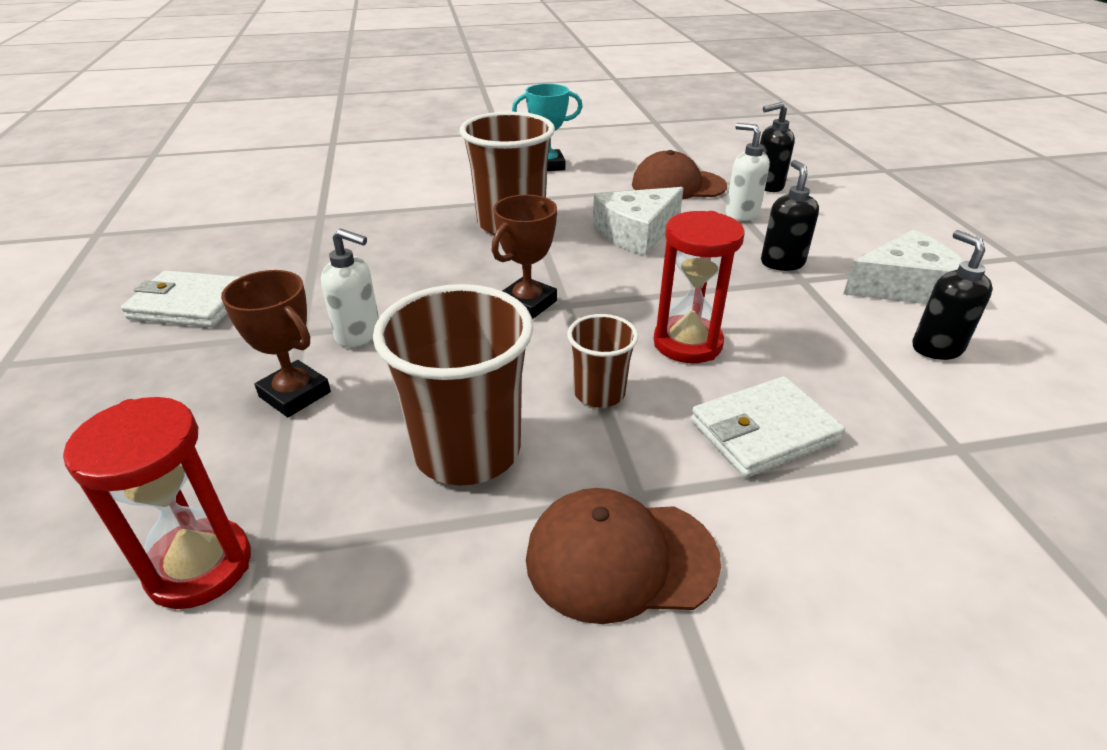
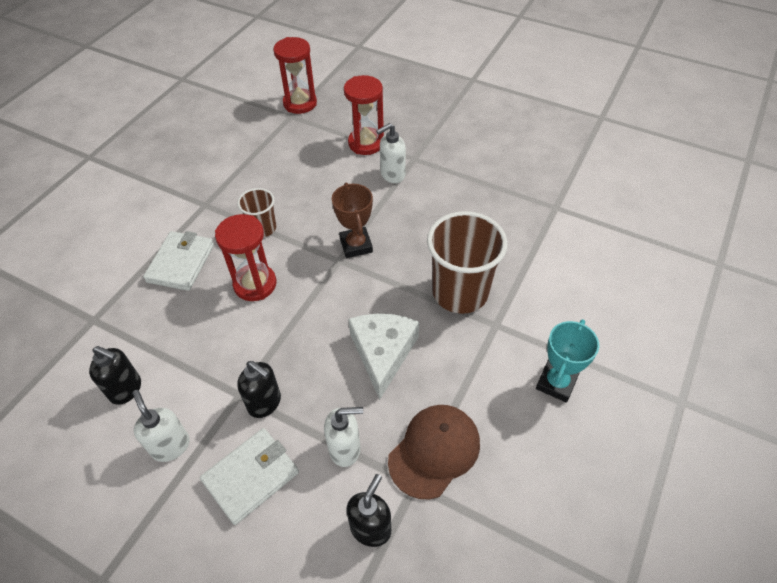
camera: 130 degrees right, 15 degrees up
white wallet [121,270,240,327] -> white wallet moved to [200,428,299,525]
brown trophy [221,270,331,417] -> red hourglass [344,75,384,155]
brown cup [373,284,534,485] -> none
brown cap [526,488,721,624] -> none
white cheese [843,229,964,304] -> white soap dispenser [132,390,190,462]

